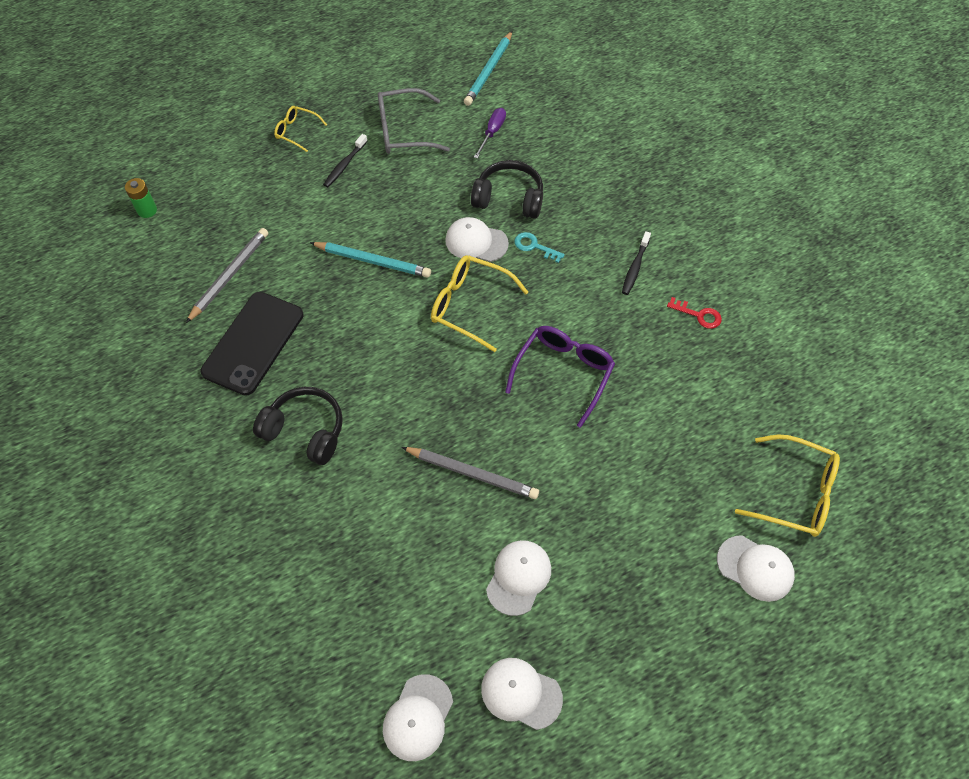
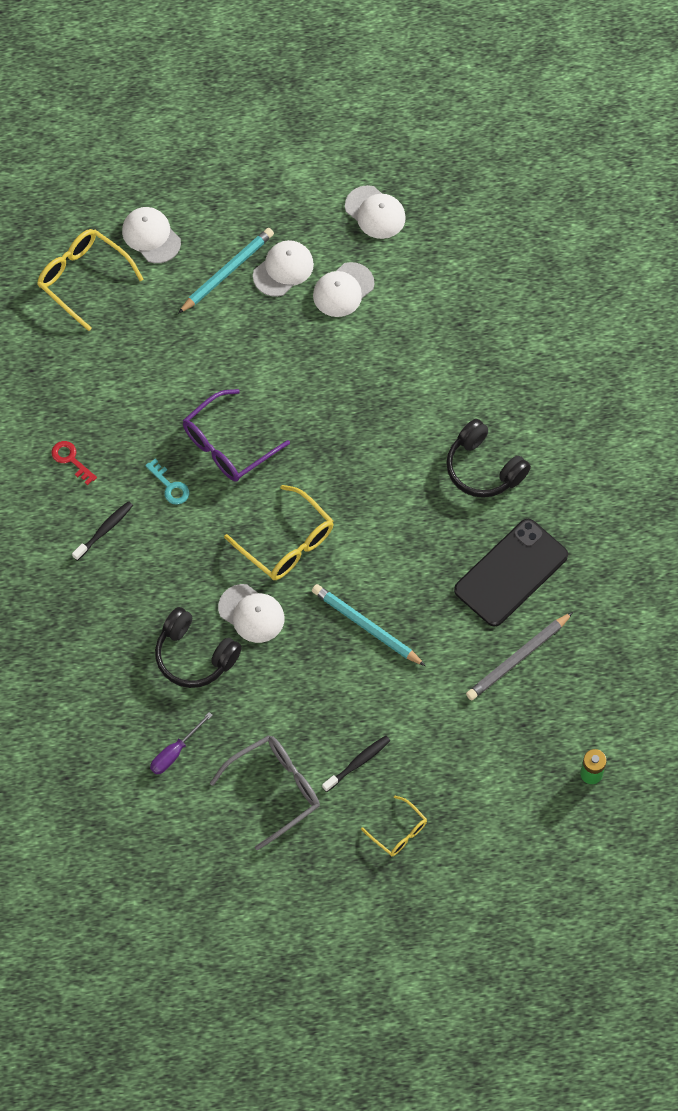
camera: 160 degrees left, 5 degrees up
grey glasses [378,88,450,153] -> grey glasses turned 45 degrees counterclockwise [210,735,320,850]
white cap [383,674,453,761] -> white cap moved to [253,240,314,297]
grey pencil [402,447,539,499] -> none
turquoise pencil [464,31,512,106] -> turquoise pencil moved to [178,228,274,314]
turquoise key [514,232,565,263] -> turquoise key moved to [145,459,189,505]

